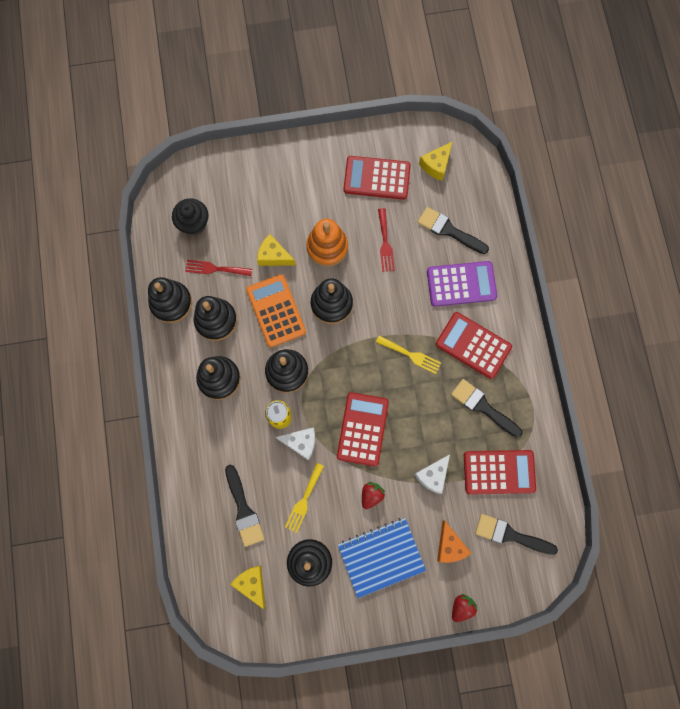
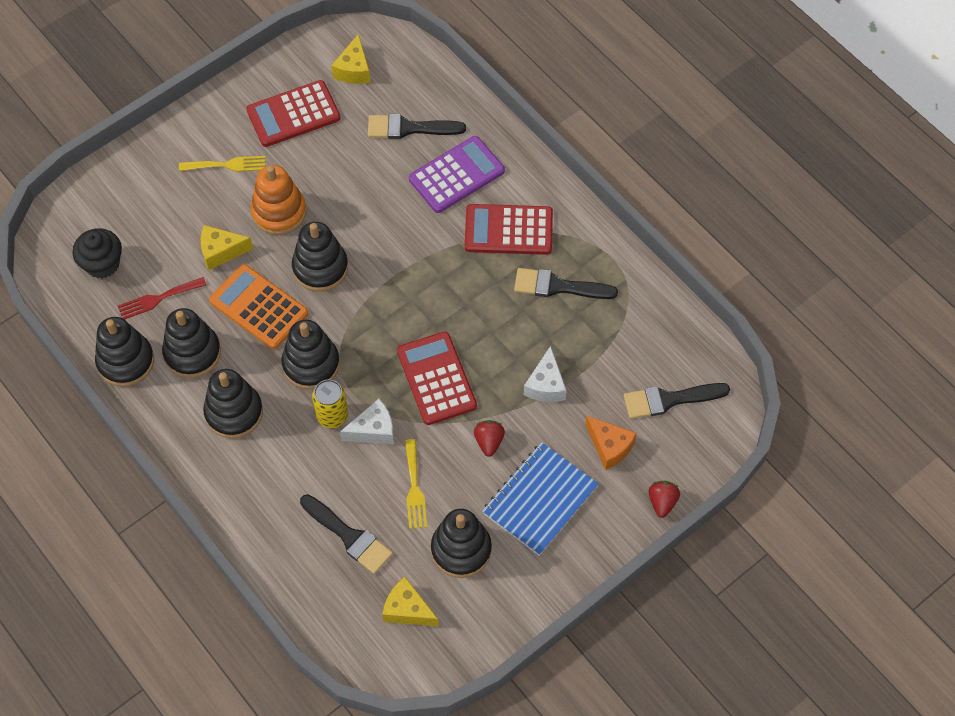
camera: 30 degrees left, 15 degrees down
yellow fork [376,336,441,374] -> yellow fork moved to [179,156,265,172]
red fork [378,208,395,272] -> none
red calculator [464,450,536,495] -> none

